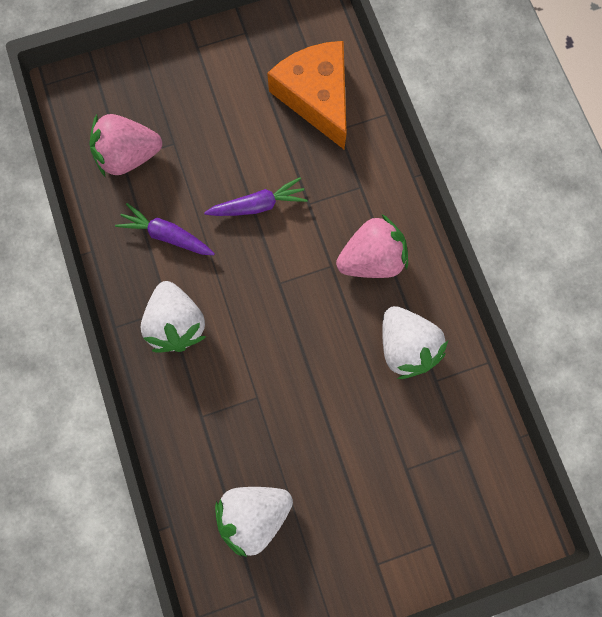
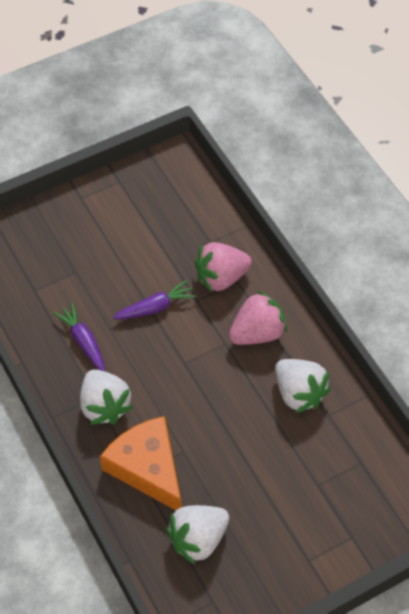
camera: 10 degrees left, 20 degrees down
pink strawberry [89,114,162,176] -> pink strawberry moved to [195,242,252,293]
purple carrot [115,203,215,255] -> purple carrot turned 45 degrees clockwise [53,303,105,371]
orange cheese [267,41,347,149] -> orange cheese moved to [100,416,181,510]

